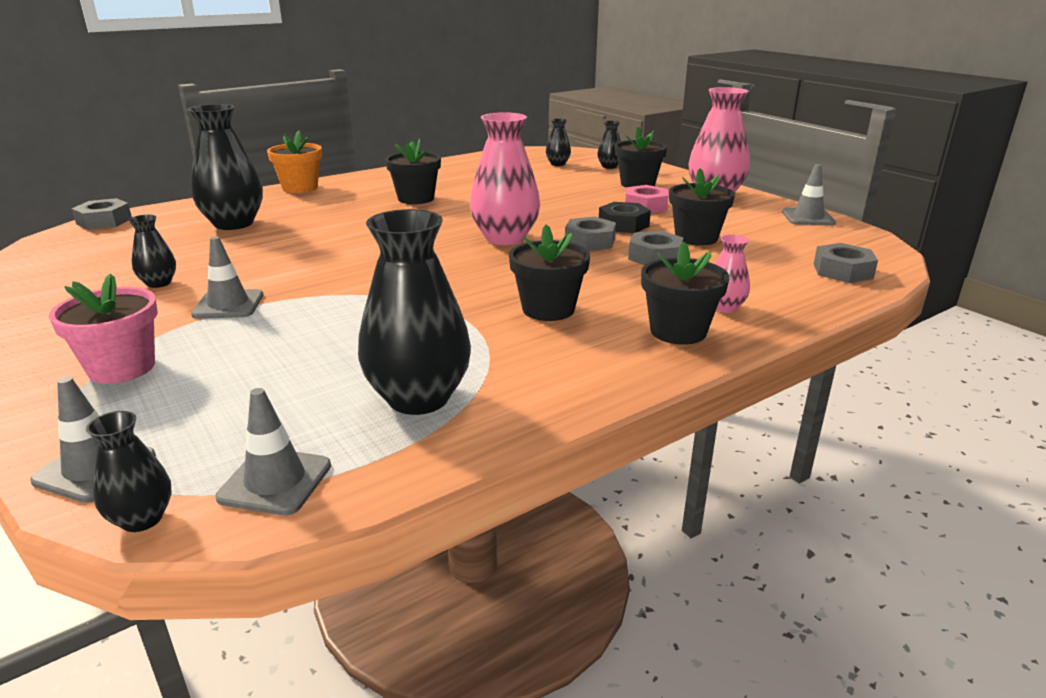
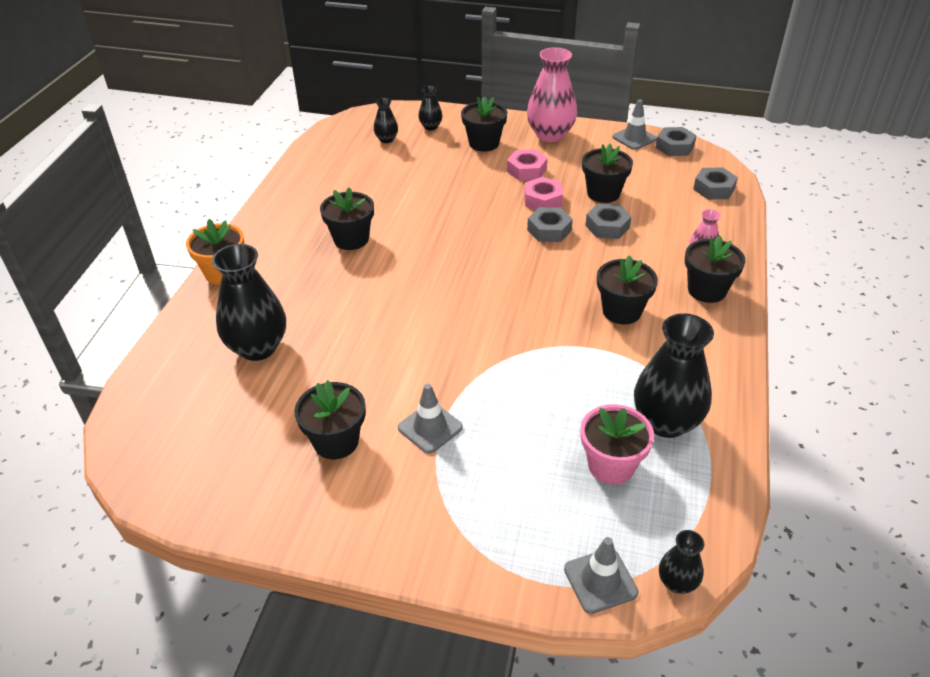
camera: 40 degrees left, 15 degrees up
pink flower pot [49,273,158,384] -> pink flower pot moved to [581,404,654,484]
grey nut [71,198,132,230] -> grey nut moved to [656,127,697,156]
black vase [128,215,176,288] -> black flower pot [294,380,366,459]
grey traffic cone [215,388,331,515] -> none
pink vase [470,112,540,245] -> none
black nut [599,202,651,233] -> pink nut [524,177,563,210]

